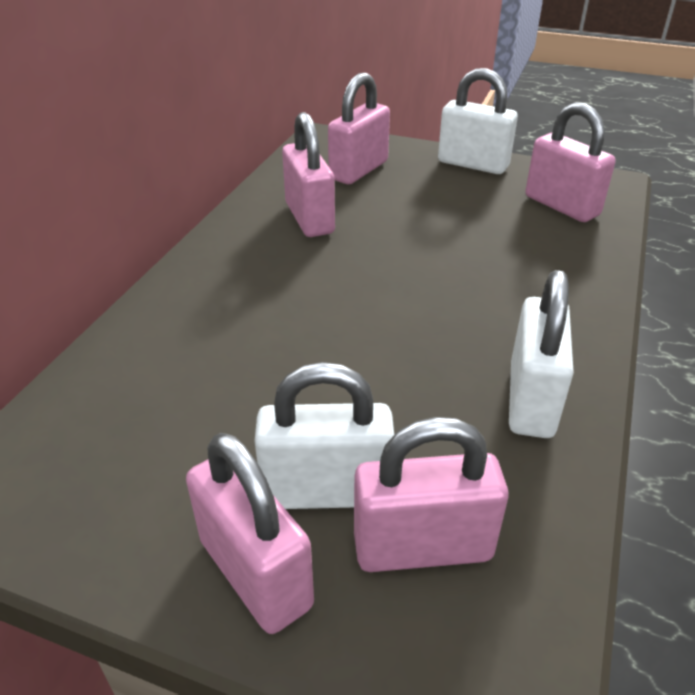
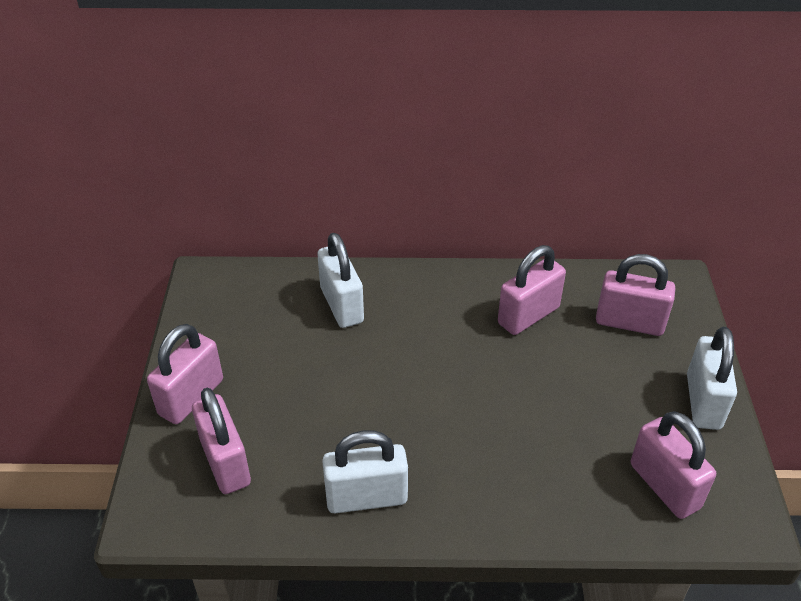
camera: 70 degrees right, 5 degrees up
white padlock [254,362,394,509] -> white padlock moved to [317,233,364,328]
pink padlock [525,102,616,222] -> pink padlock turned 60 degrees counterclockwise [631,411,716,519]

